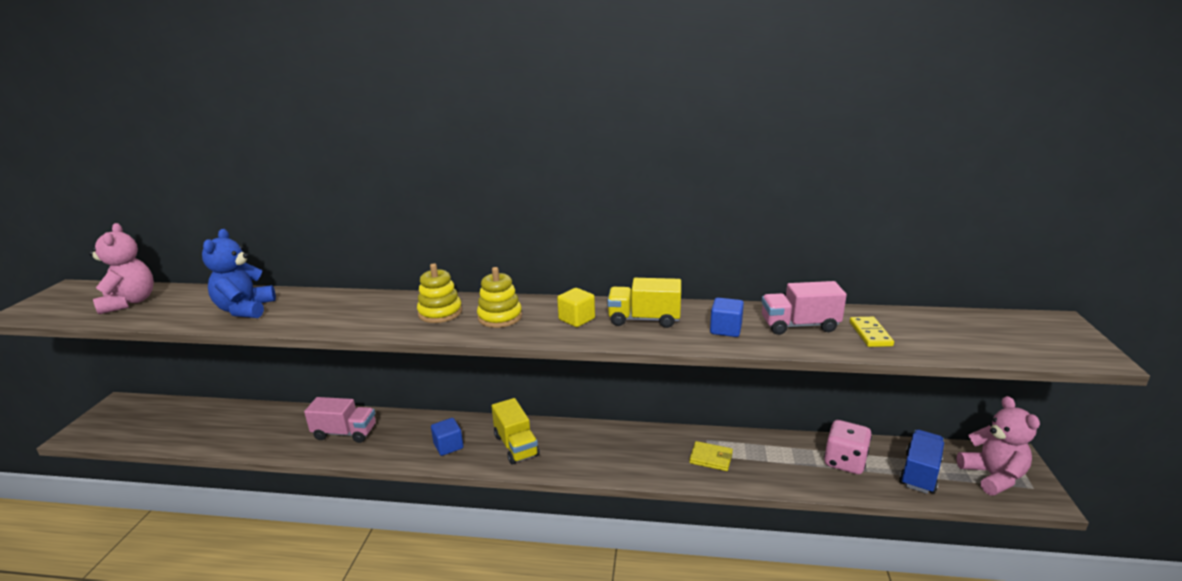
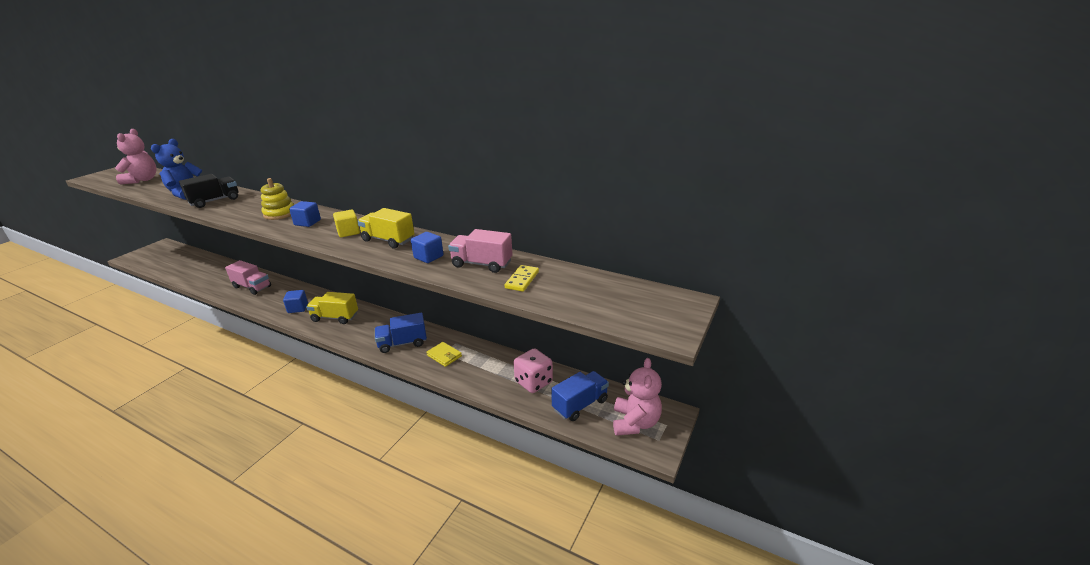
camera: 20 degrees right, 5 degrees up
yellow stacking toy [477,267,522,328] -> blue cube [289,201,321,227]
yellow truck [492,398,540,465] -> yellow truck turned 105 degrees clockwise [306,292,358,324]
none -> black truck [179,174,238,208]
none -> blue truck [375,313,427,353]

